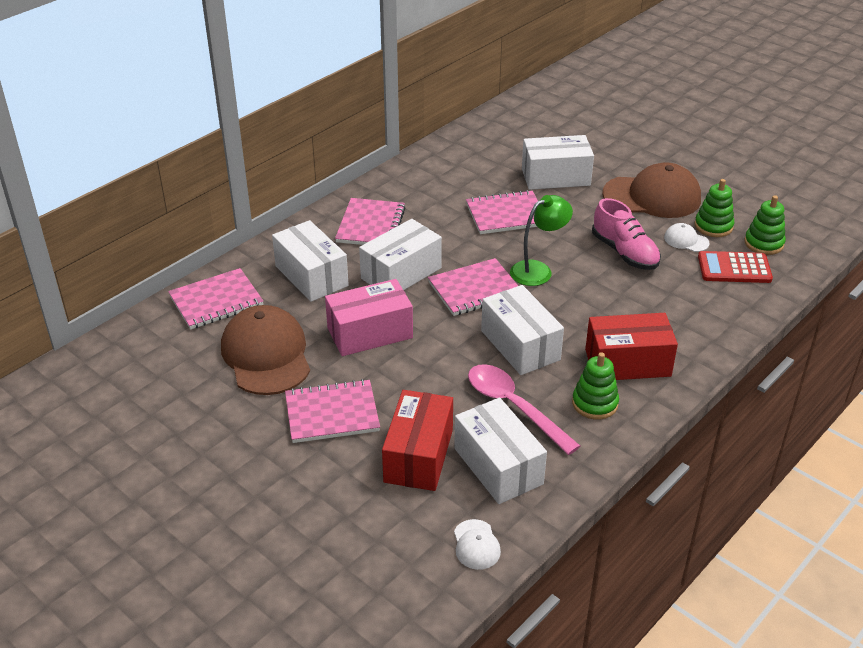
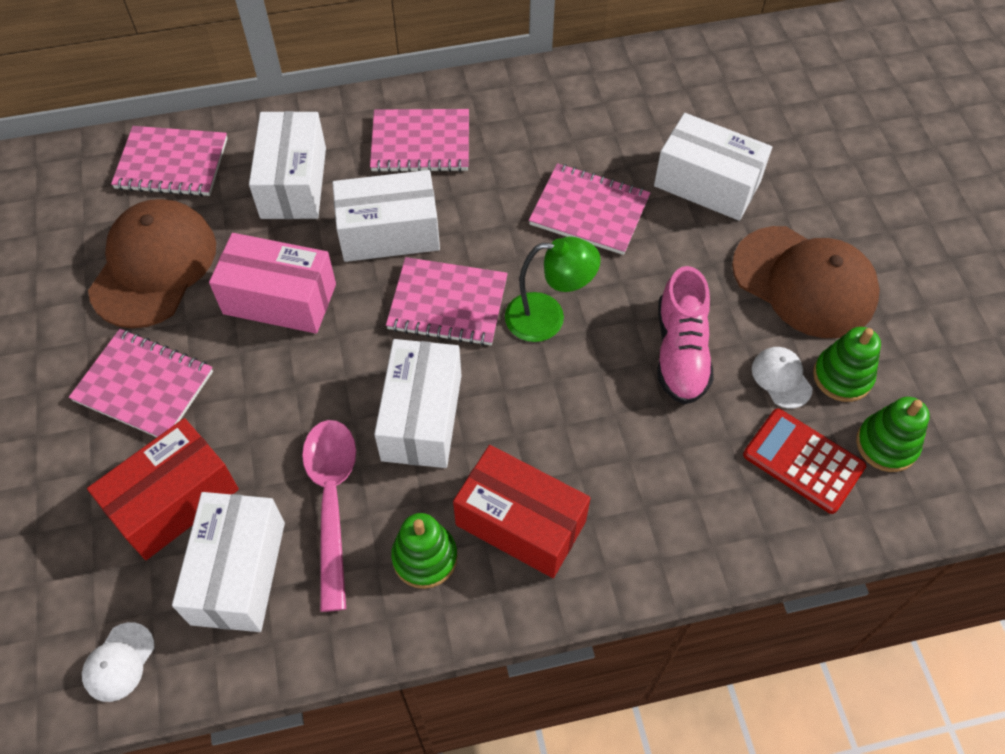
camera: 35 degrees right, 20 degrees up
pink notebook [335,198,406,245] -> pink notebook turned 45 degrees clockwise [370,109,469,173]

